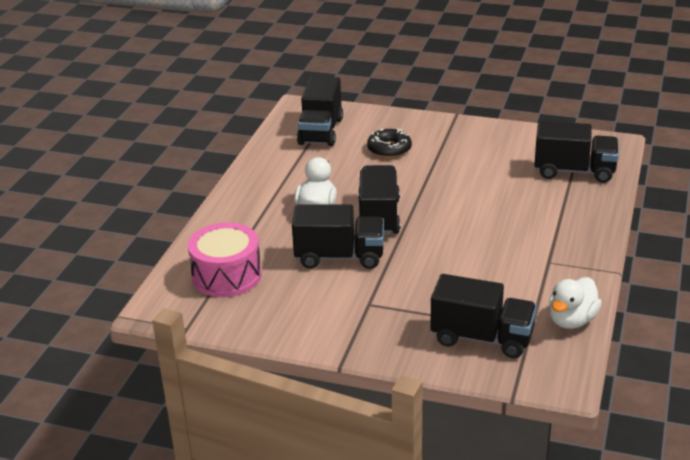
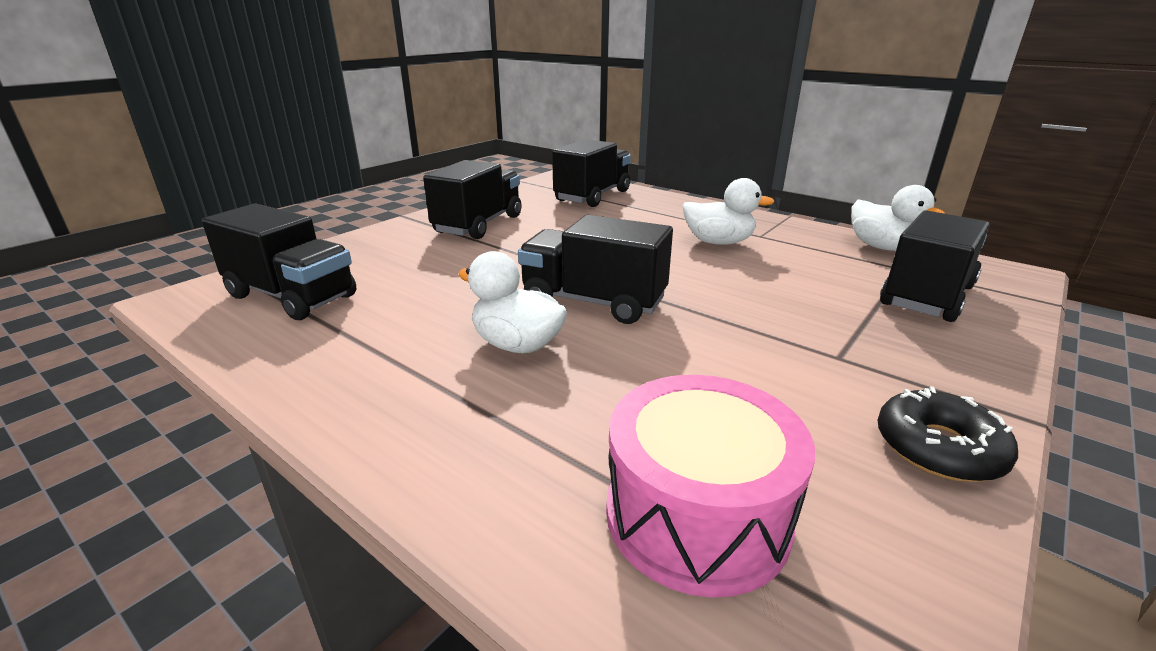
camera: 70 degrees left, 5 degrees down
black truck [292,204,384,269] -> black truck moved to [423,160,522,239]
black donut [367,129,412,158] -> black donut moved to [878,386,1018,482]
none -> white duck [682,178,775,245]

